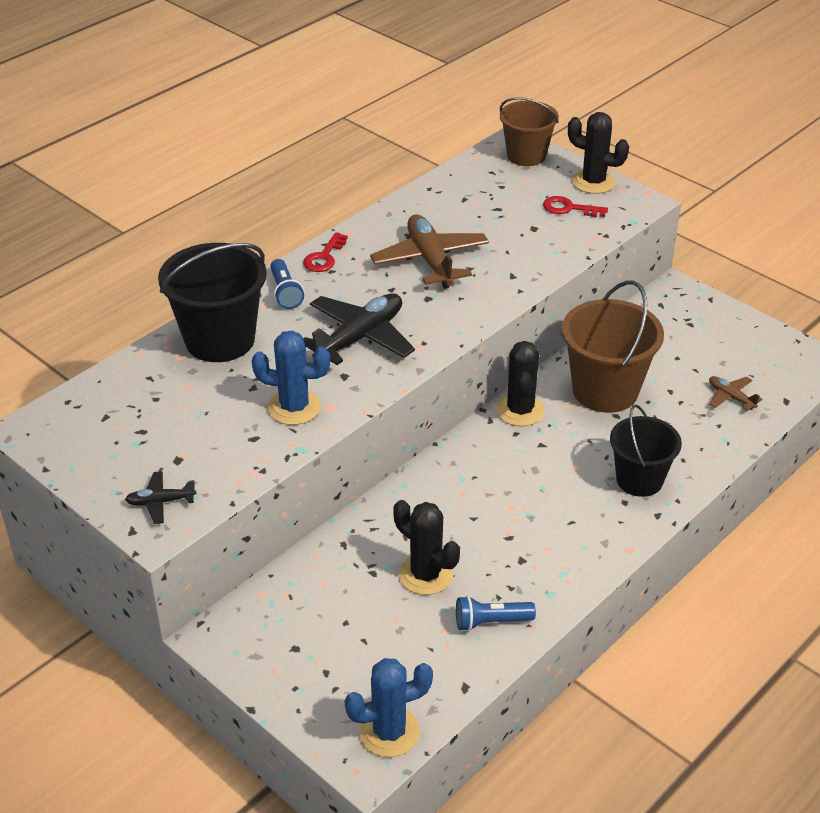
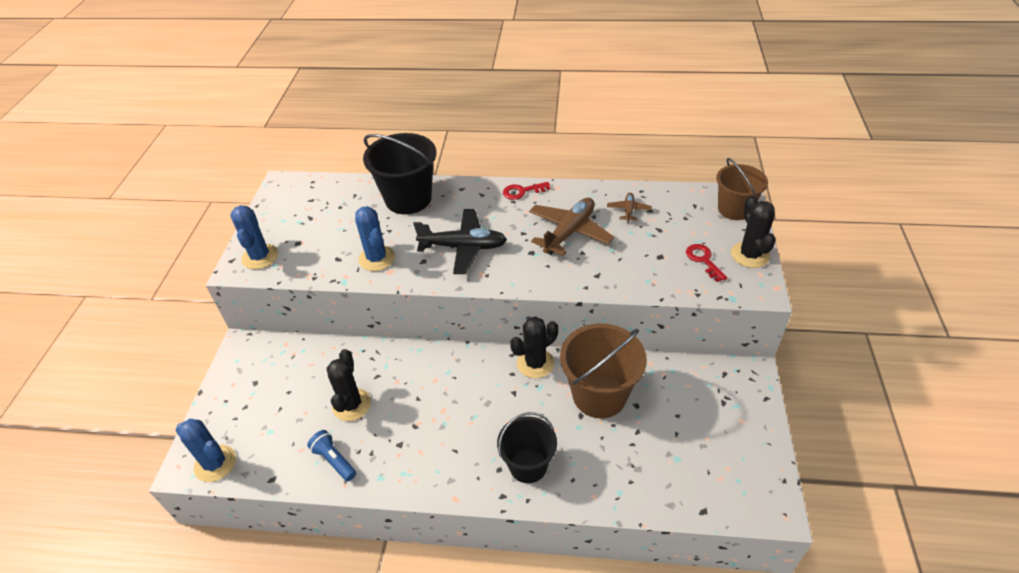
camera: 55 degrees right, 5 degrees up
black plane [125,471,196,524] -> blue cactus [230,205,278,269]
blue flashlight [270,259,304,309] -> none
brown plane [709,376,762,411] -> brown plane moved to [607,193,652,223]

